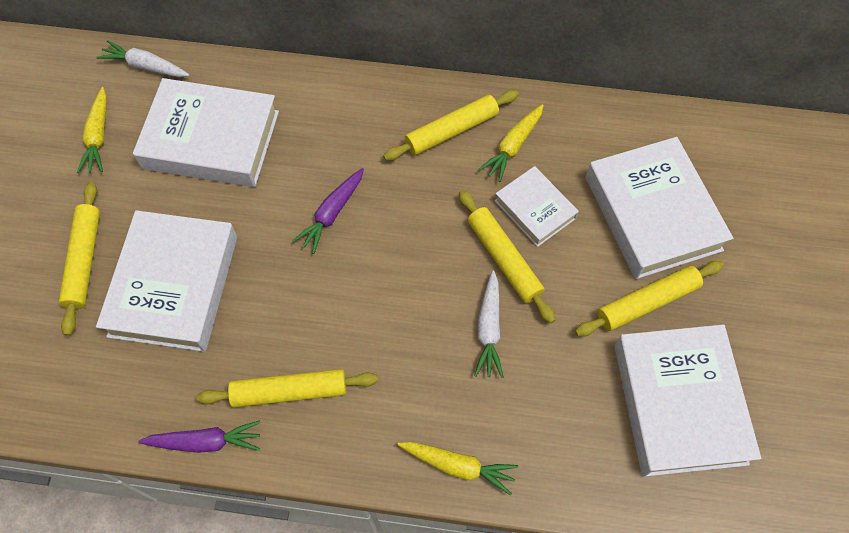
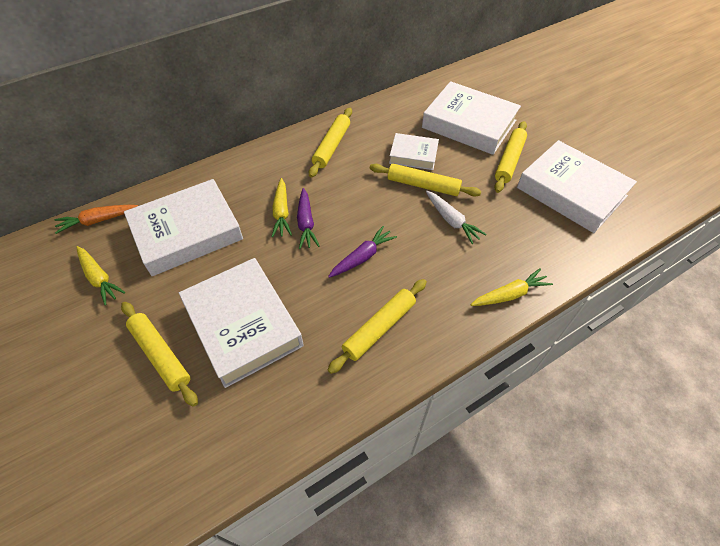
camera: 40 degrees left, 10 degrees down
white carrot [96,40,189,77] -> orange carrot [55,205,138,234]
purple carrot [138,420,261,453] -> purple carrot moved to [328,226,397,278]
yellow carrot [478,104,544,182] -> yellow carrot moved to [272,178,292,237]

